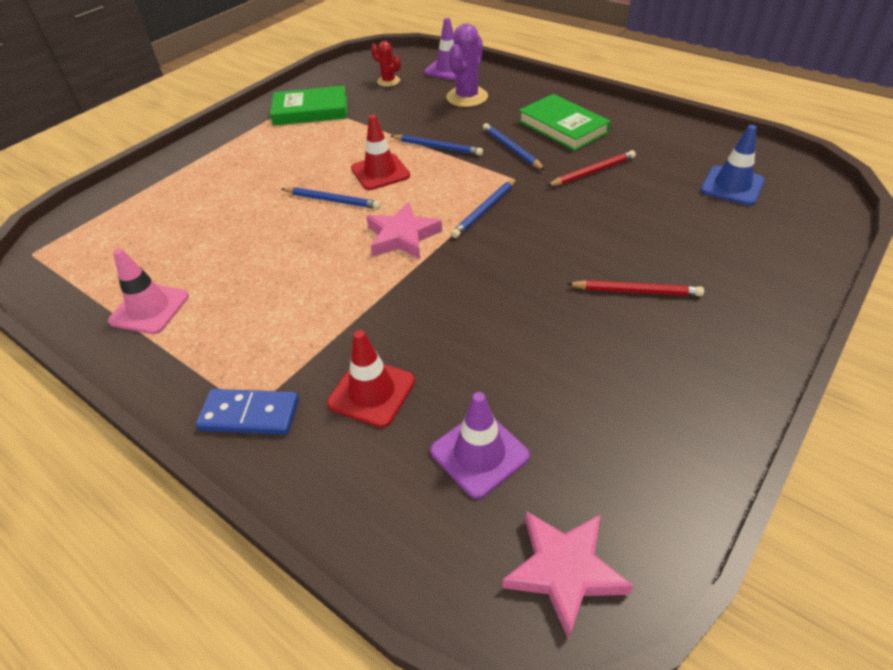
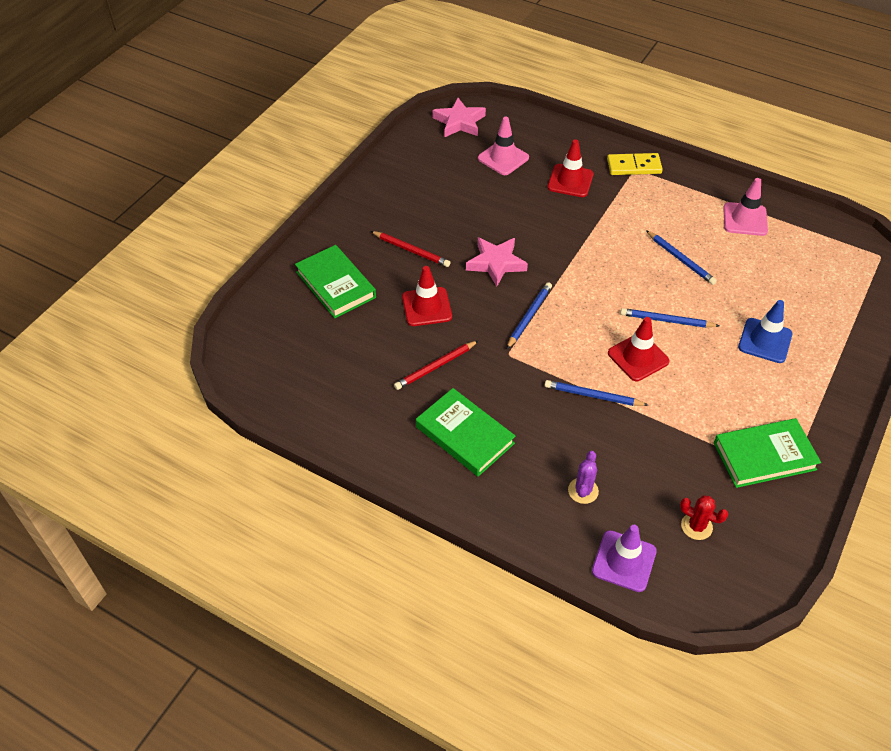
camera: 170 degrees right, 5 degrees up
blue domino [196,389,299,435] -> yellow domino [607,153,663,175]
pink star [366,202,442,259] -> pink star moved to [466,237,528,287]
purple traffic cone [430,392,530,499] -> pink traffic cone [478,117,529,175]
purple cactus [446,24,488,107] -> purple cactus [568,451,599,504], size x0.59
blue pencil [483,123,545,170] -> blue pencil moved to [646,230,717,285]
red pencil [567,280,704,296] -> red pencil turned 150 degrees counterclockwise [371,231,450,267]
blue traffic cone [701,125,765,206] -> blue traffic cone moved to [738,300,793,363]
none -> green book [295,245,376,318]
none -> red traffic cone [402,266,452,326]

